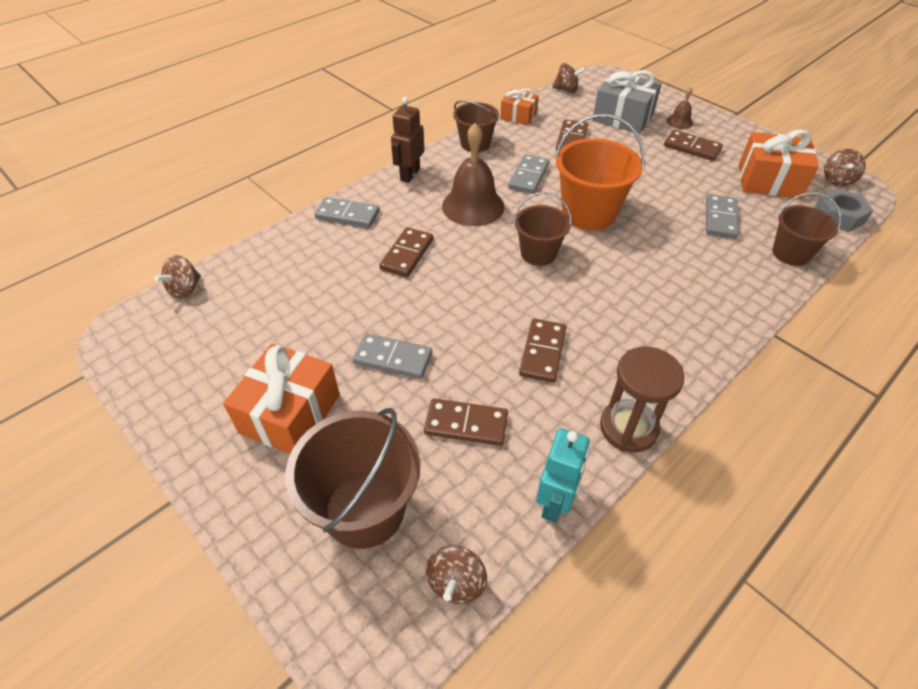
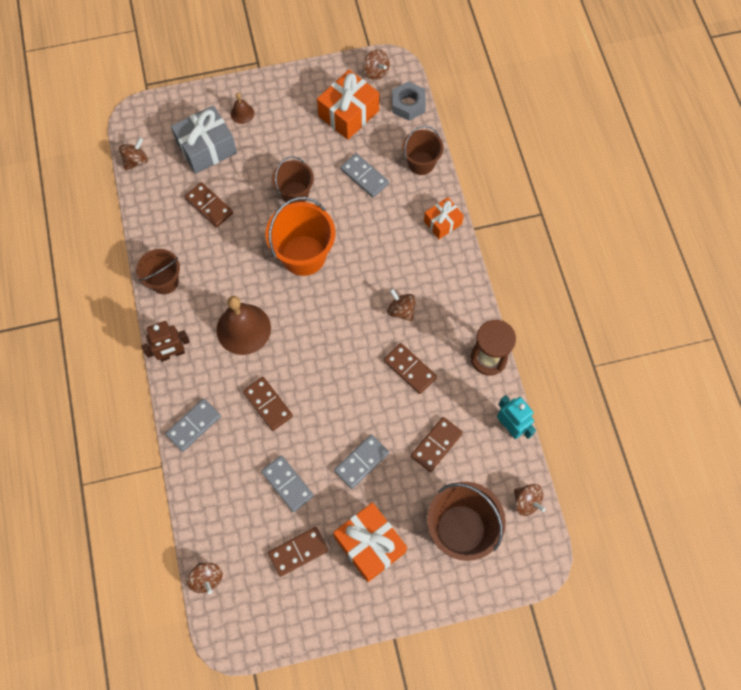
camera: 60 degrees left, 20 degrees up
brown robot [391,97,424,183] -> brown robot turned 75 degrees counterclockwise [141,321,190,362]
orange gift [500,89,539,126] -> orange gift moved to [424,197,464,239]
grey domino [508,154,549,194] -> grey domino moved to [261,455,314,512]
brown bucket [514,192,572,266] -> brown bucket moved to [272,156,314,204]
brown domino [664,130,723,161] -> brown domino moved to [268,527,328,577]
none -> brown spinning top [387,289,416,321]

